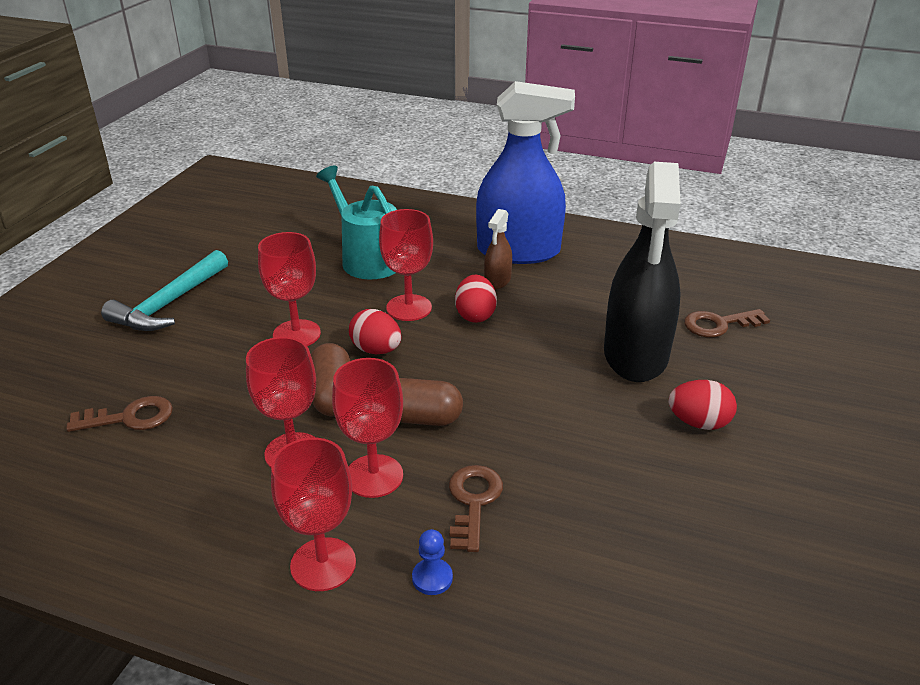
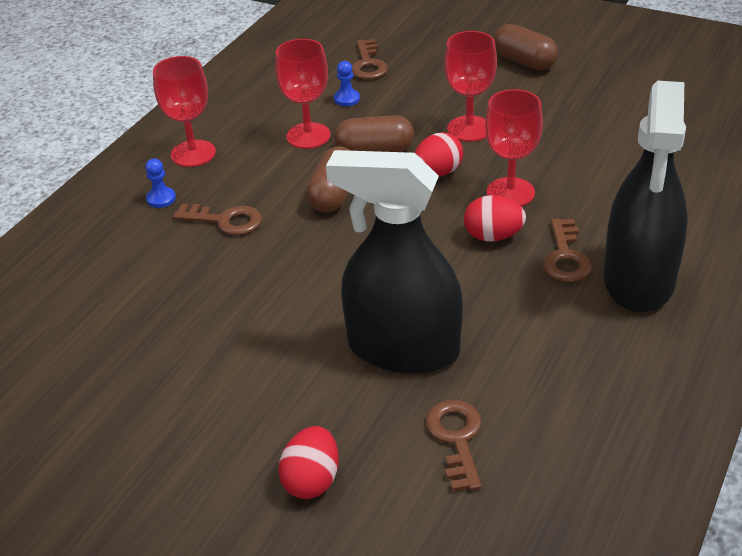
camera: 100 degrees right, 5 degrees up
turquoise hammer [101,250,228,331] -> brown capsule [493,24,558,70]
turquoise watering can [316,166,397,280] -> none
red goblet [332,358,403,498] -> none
blue spray bottle [476,81,575,264] -> black spray bottle [604,81,688,313]
brown spray bottle [484,209,512,289] -> brown key [543,218,592,282]
red egg [669,380,737,430] -> red egg moved to [278,426,339,499]
none -> blue pawn [334,61,360,106]

